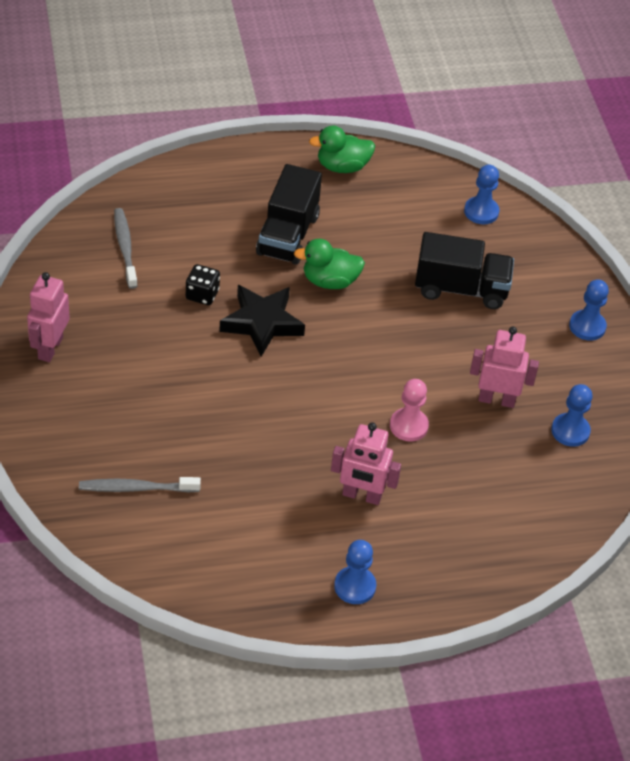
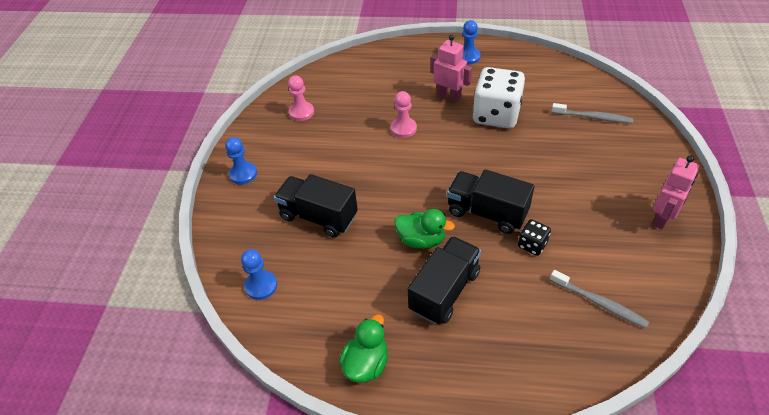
camera: 155 degrees left, 0 degrees up
grey toothbrush [114,208,137,289] -> grey toothbrush turned 60 degrees counterclockwise [550,270,649,328]
black star [219,285,305,357] -> black truck [447,169,534,234]
green duck [309,125,375,173] -> green duck turned 75 degrees counterclockwise [339,314,388,383]
pink robot [470,326,539,408] -> none
blue pawn [551,384,592,447] -> pink pawn [288,76,314,121]
none -> white dice [473,67,525,128]

